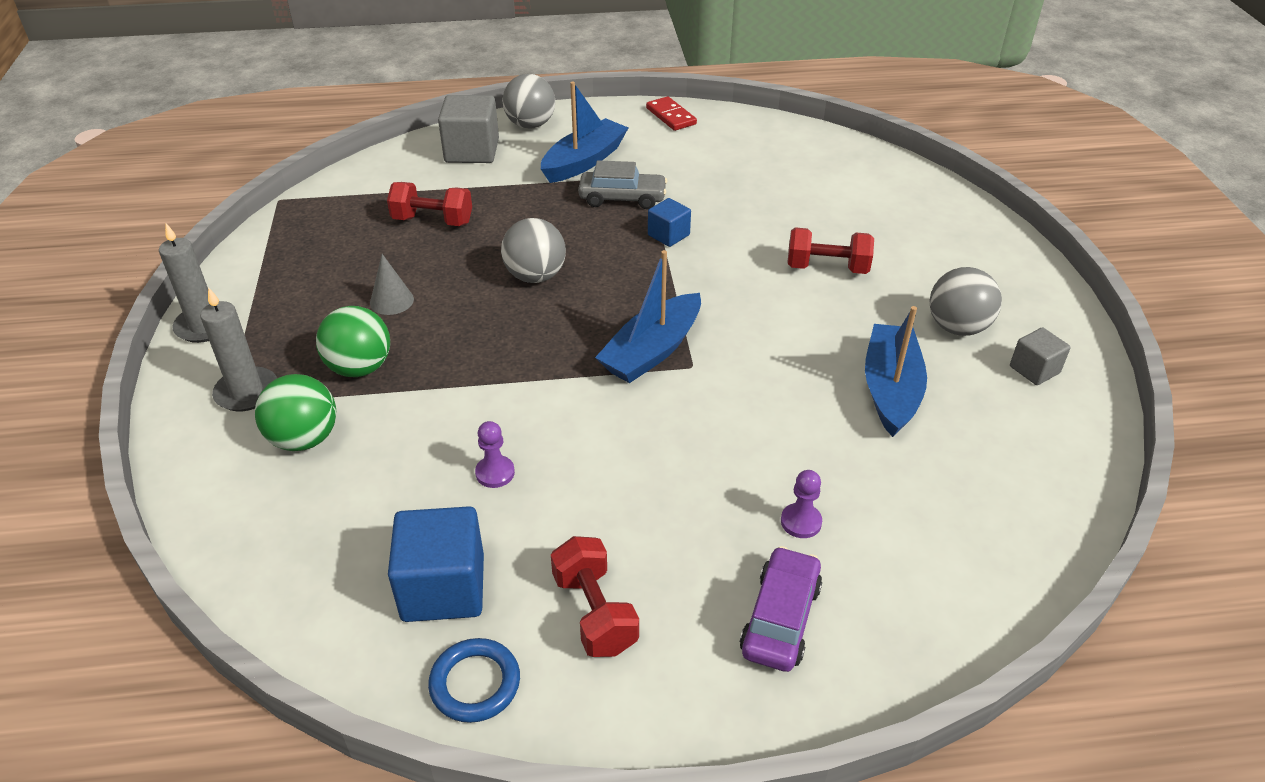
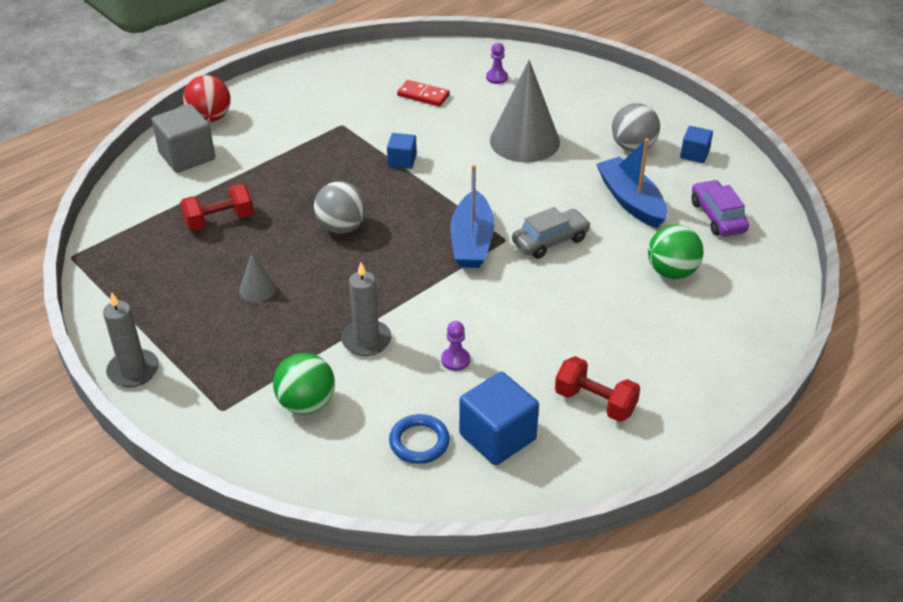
camera: 35 degrees left, 0 degrees up
grey candle [200,287,277,411] -> grey candle moved to [341,263,392,356]
green ball [316,306,390,377] -> green ball moved to [648,225,703,279]
blue ring [428,638,520,723] -> blue ring moved to [389,414,450,464]
grey ball [502,74,555,129] -> red ball [183,75,231,122]
blue boat [541,82,628,183] -> none
grey car [578,160,667,209] -> grey car moved to [512,207,591,259]
red domino [646,96,697,131] -> red domino moved to [397,80,450,107]
purple car [740,546,822,672] -> purple car moved to [691,180,749,236]
purple pawn [781,470,822,538] -> purple pawn moved to [486,43,508,84]
red dumbbell [788,227,874,274] -> grey cone [490,60,560,163]
grey cube [1010,327,1071,385] -> blue cube [680,126,713,163]

